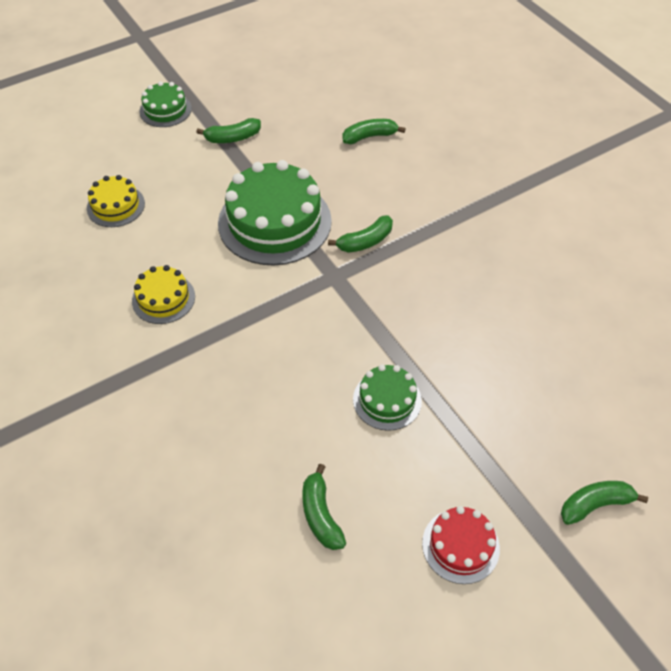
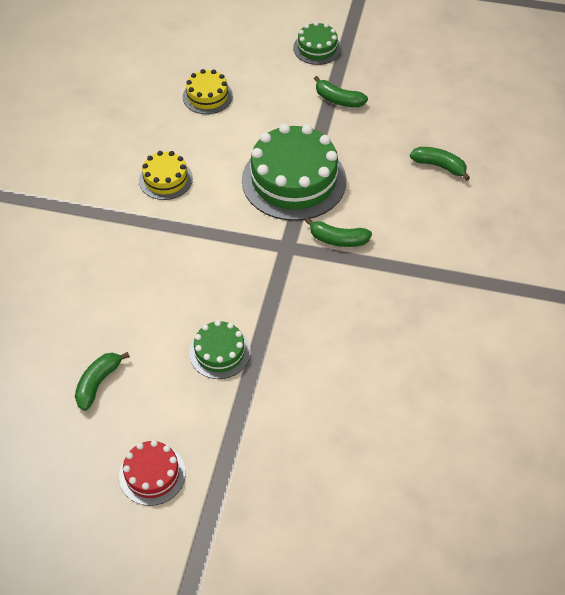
camera: 45 degrees right, 0 degrees up
green banana [561,481,648,525] -> none

